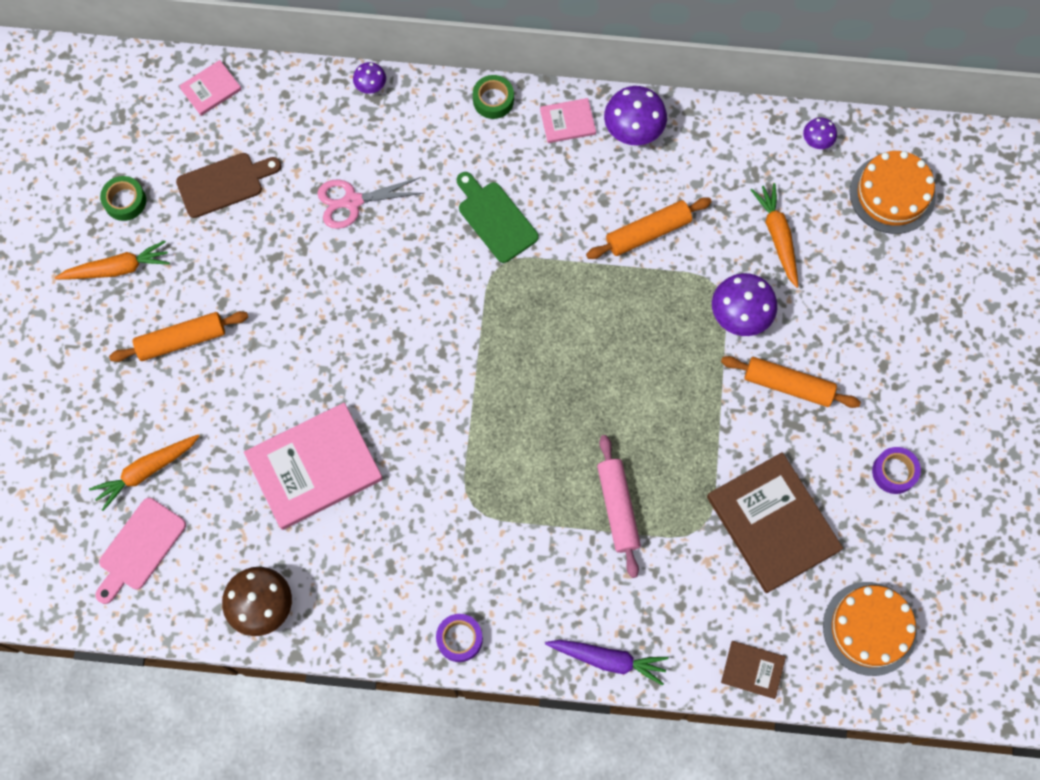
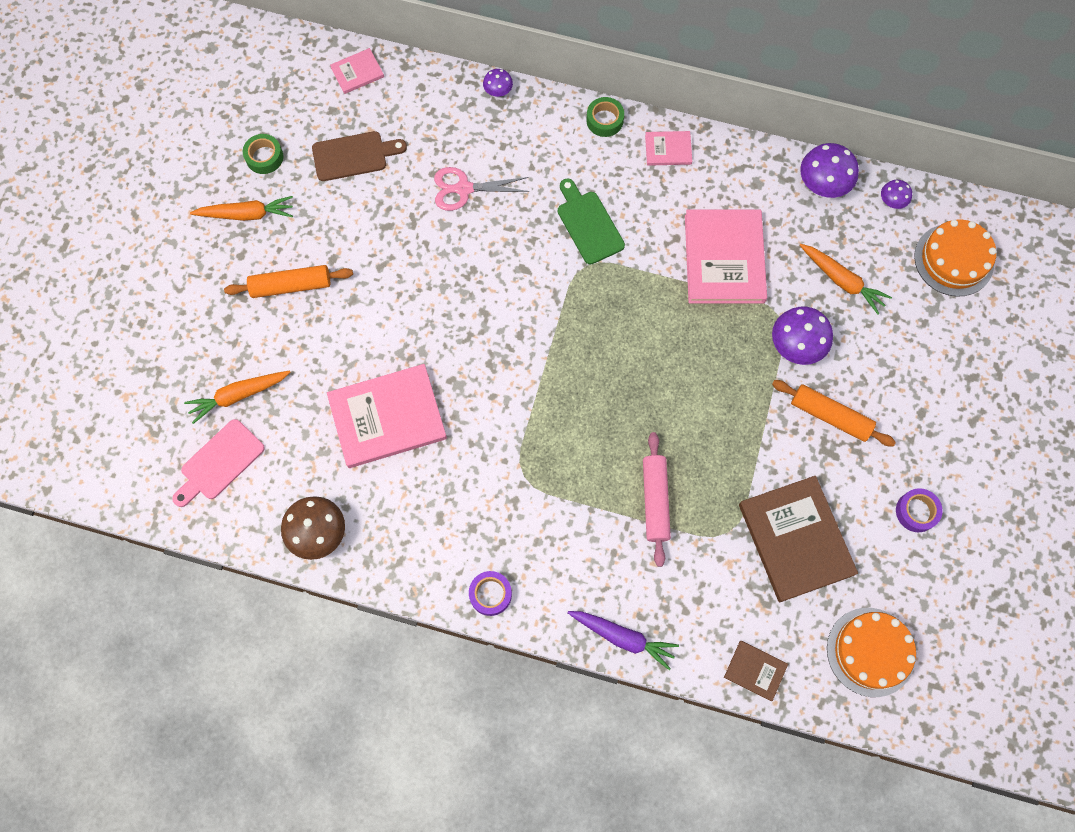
camera: 10 degrees right, 0 degrees up
orange rolling pin [586,197,712,259] -> pink book [685,210,767,304]
purple mushroom [604,86,667,145] -> purple mushroom moved to [800,143,859,198]
orange carrot [751,183,799,288] -> orange carrot turned 135 degrees clockwise [800,244,892,314]

